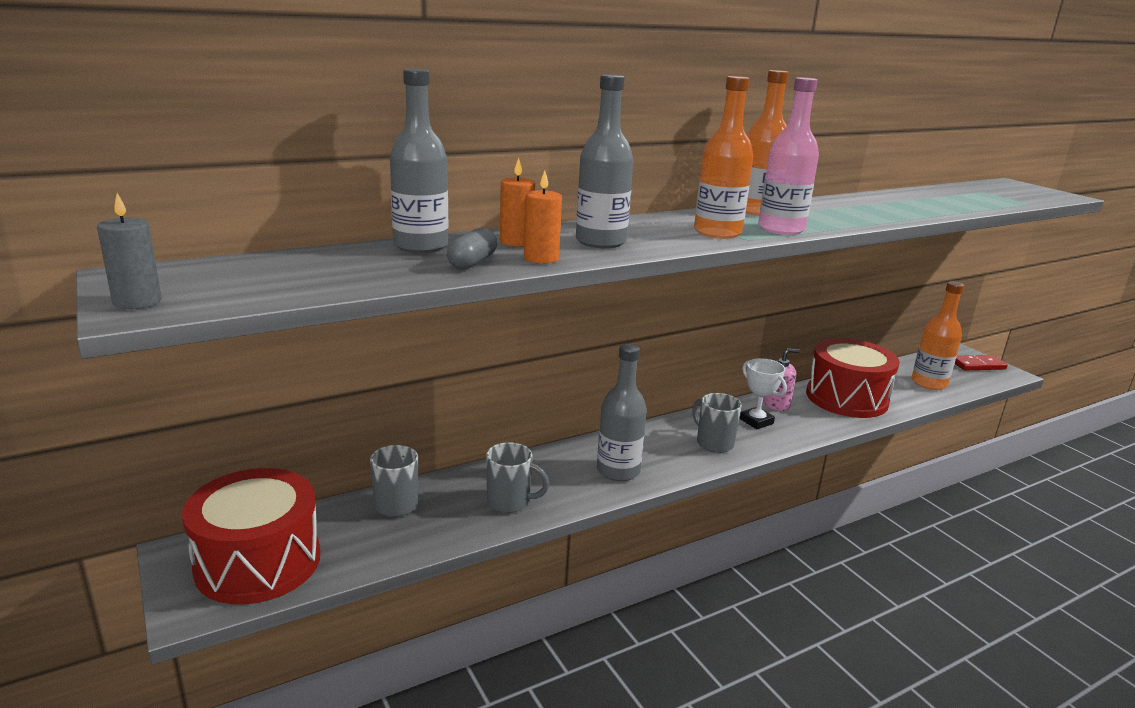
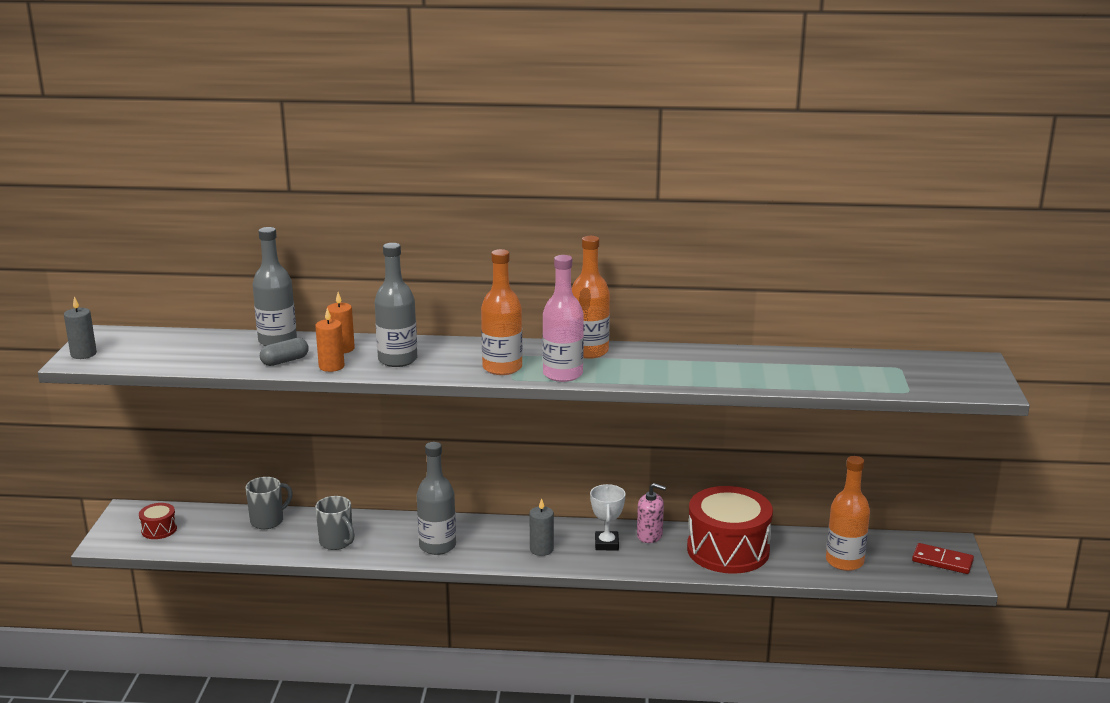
camera: 35 degrees right, 0 degrees up
red drum [182,468,320,605] -> red drum [139,503,177,539], size x0.43
grey mug [692,393,742,453] -> grey candle [529,498,554,556]

